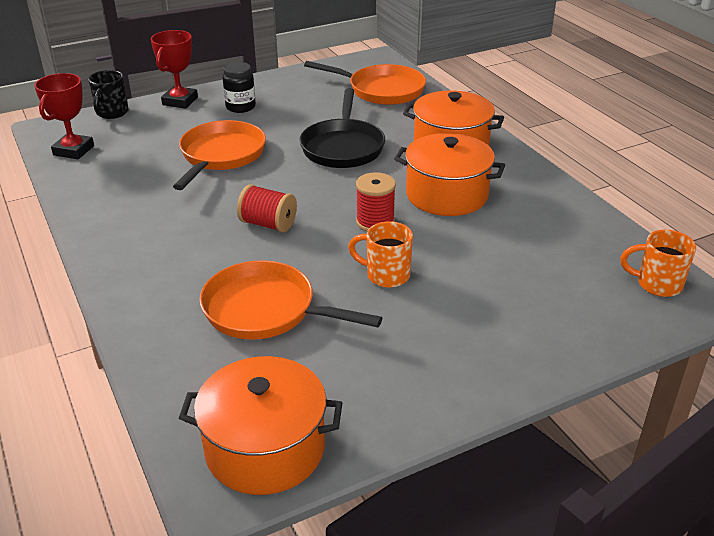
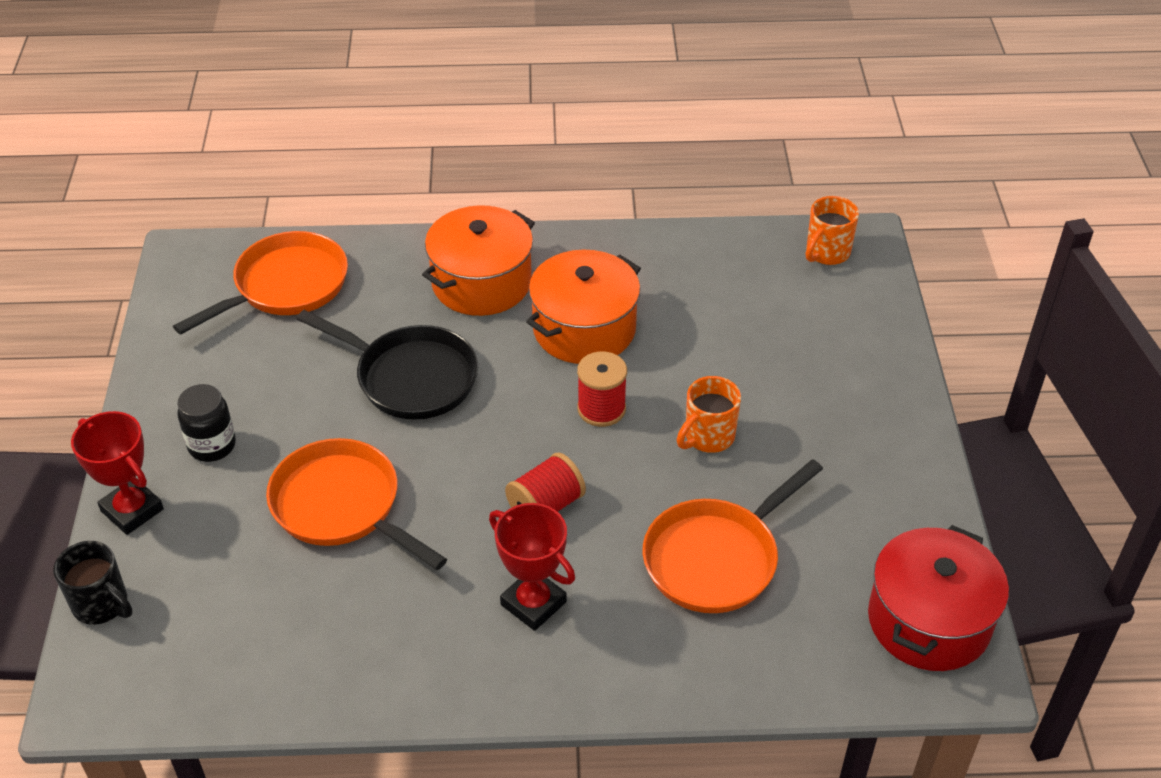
camera: 65 degrees left, 10 degrees up
red trophy [34,73,94,159] -> red trophy moved to [489,503,575,631]
orange pot [179,356,342,495] -> red pot [868,525,1009,671]

